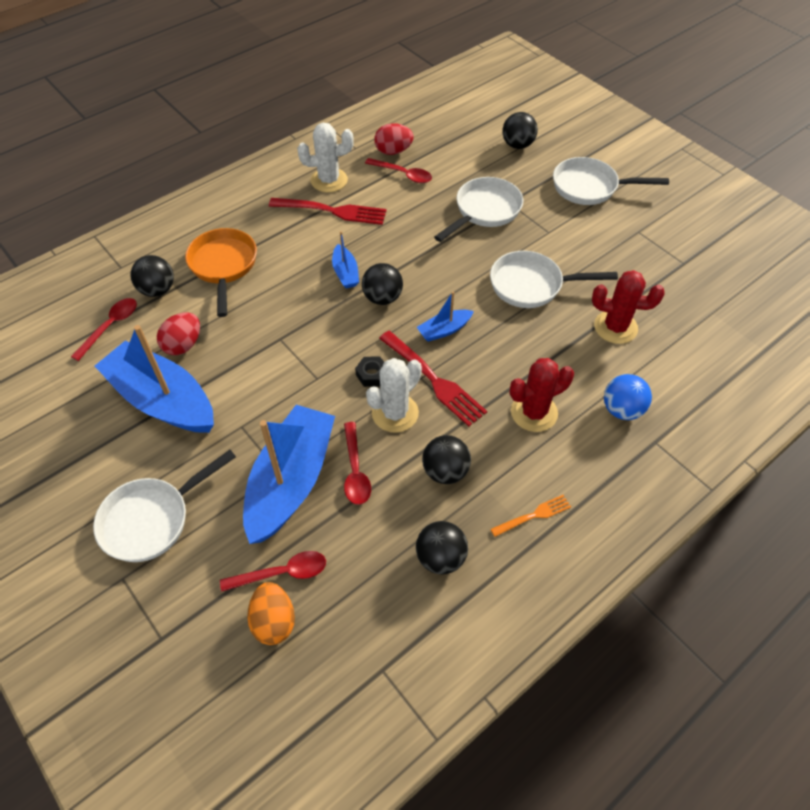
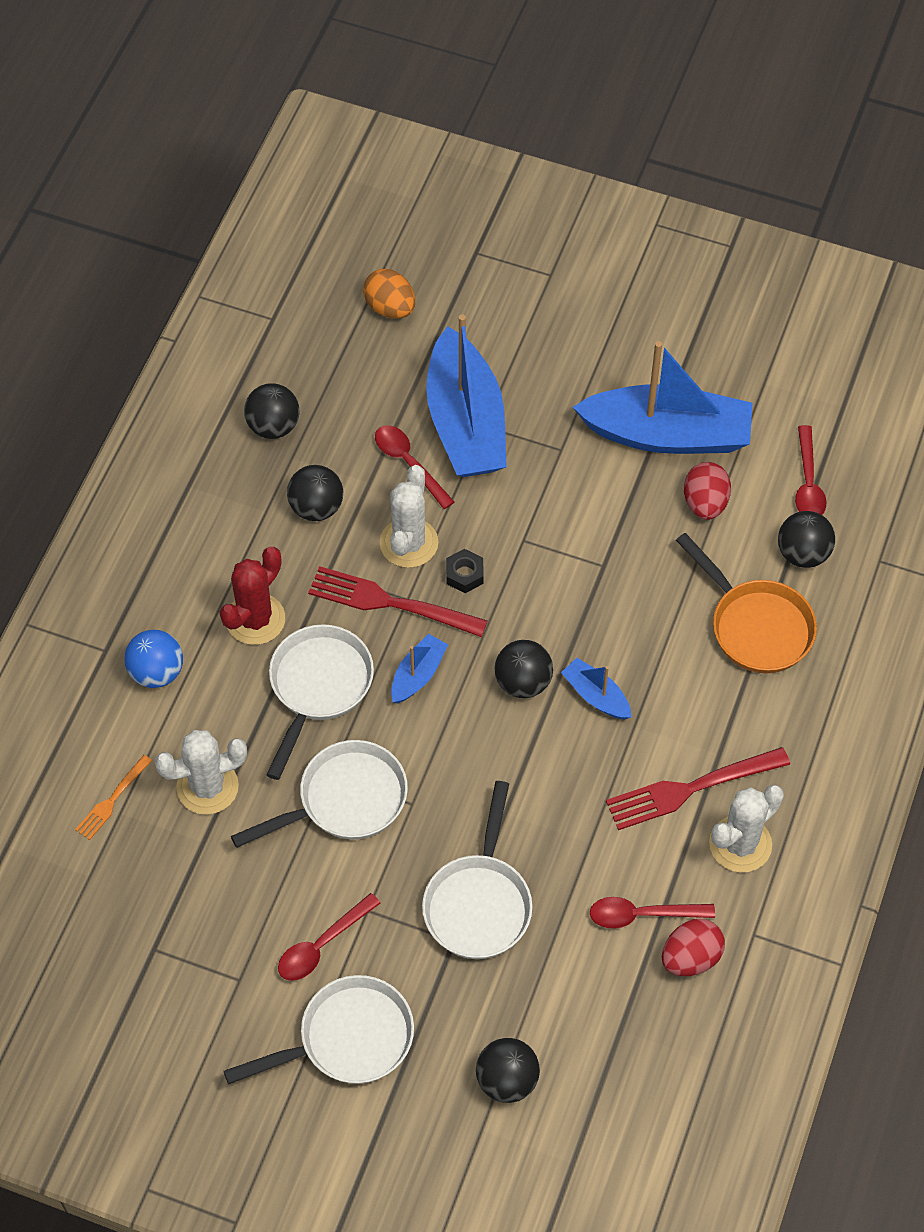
camera: 150 degrees right, 5 degrees up
white pan [93,450,236,562] -> white pan moved to [266,624,374,780]
red spoon [220,551,326,592] -> red spoon moved to [278,893,380,981]
orange fork [491,495,571,537] -> orange fork moved to [75,755,152,840]
red cactus [592,270,665,344] -> white cactus [154,730,247,815]

